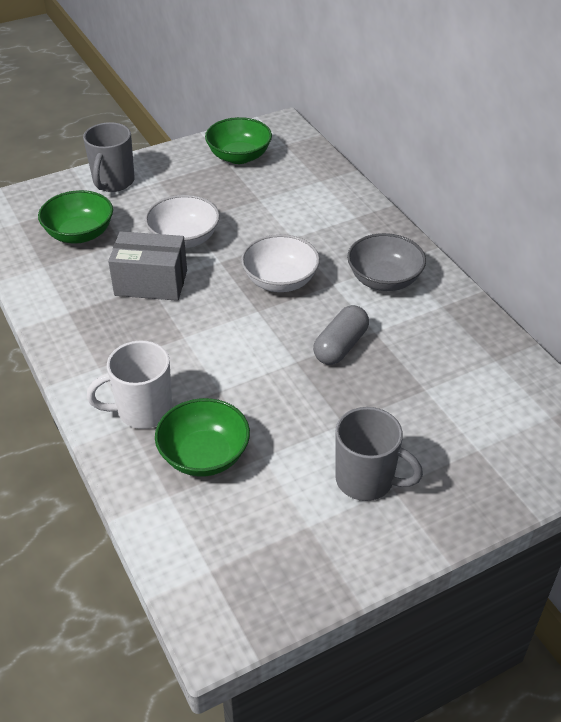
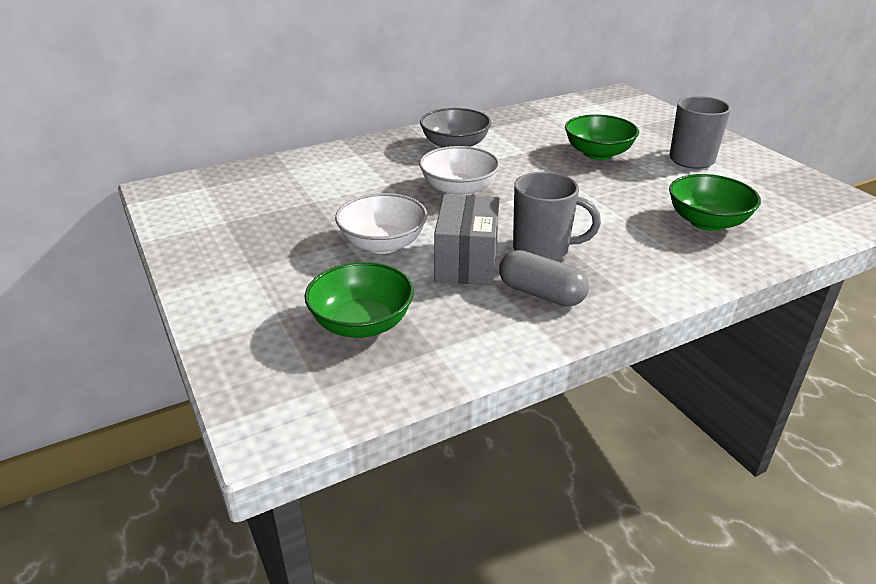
camera: 90 degrees left, 10 degrees down
grey mug [83,122,135,192] -> grey mug moved to [513,172,601,261]
white mug [87,341,172,429] -> none
green bowl [205,117,272,164] -> green bowl moved to [565,114,639,160]
grey capsule [313,305,369,365] -> grey capsule moved to [499,250,589,306]

